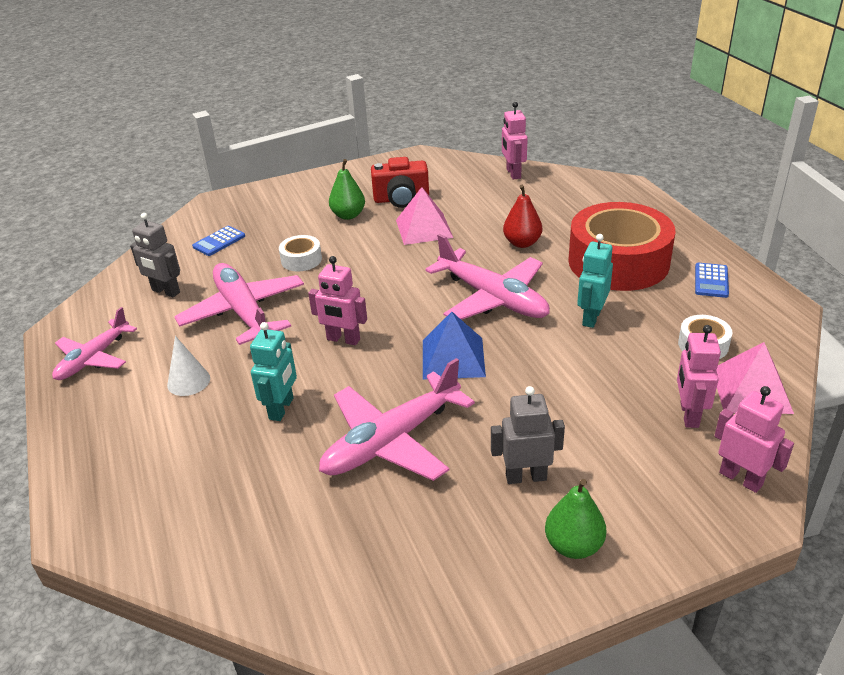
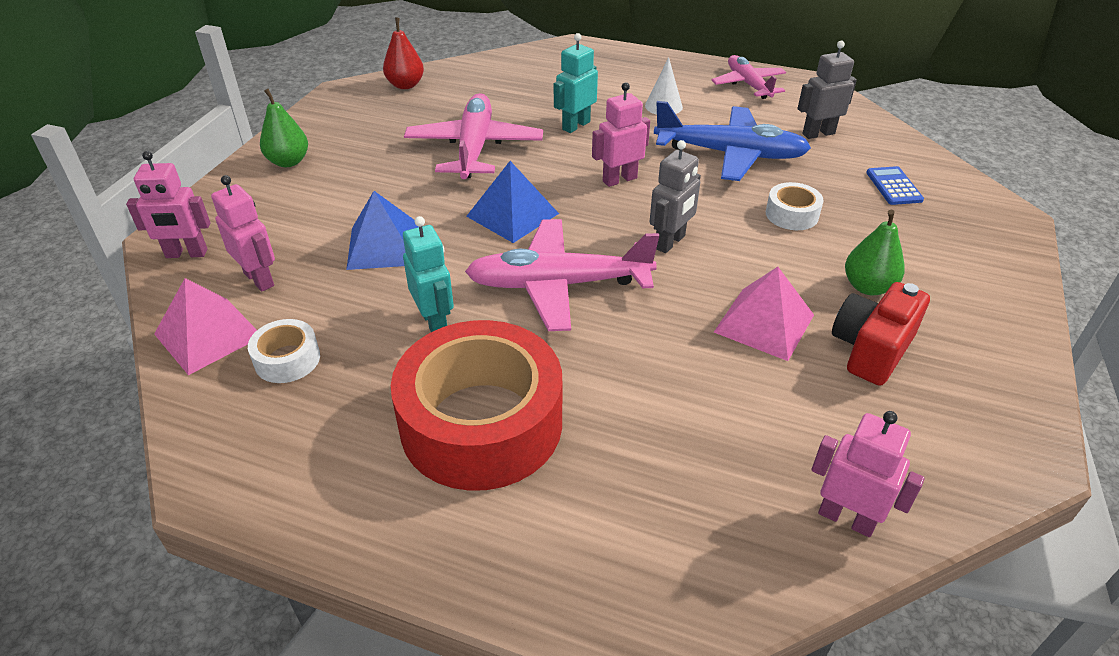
camera: 130 degrees right, 5 degrees up
pink plane [174,263,304,345] -> blue plane [654,101,811,181]
turquoise robot [250,322,297,421] -> turquoise robot turned 75 degrees clockwise [554,33,598,133]
grey robot [491,386,565,484] -> grey robot moved to [650,140,701,253]
red pear [503,185,542,248] -> red pear moved to [383,18,424,89]
blue calculator [695,263,729,298] -> none
none -> blue pyramid [346,191,418,270]

